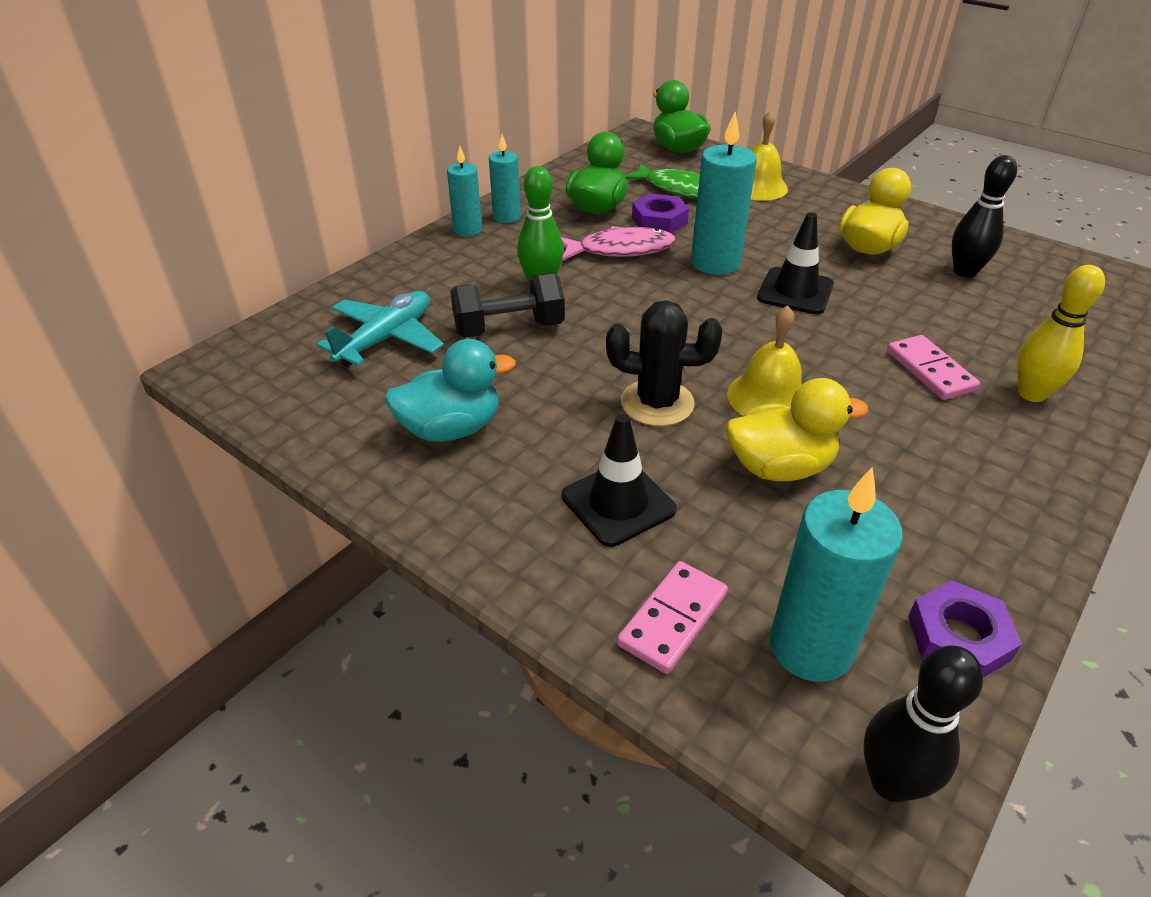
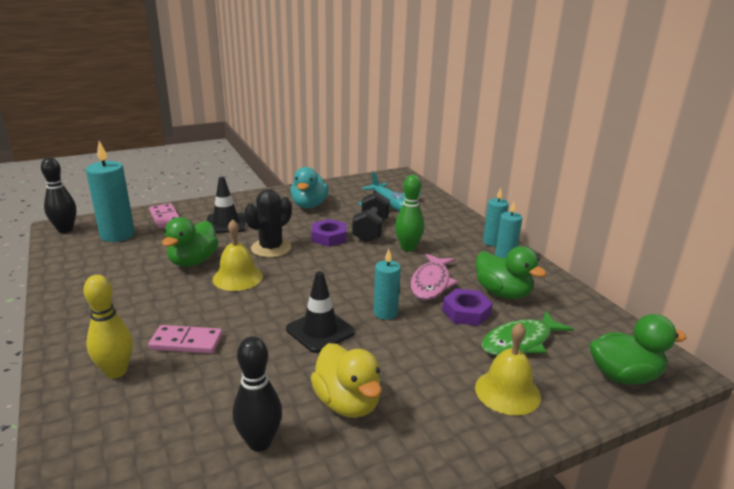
camera: 115 degrees right, 15 degrees down
turquoise candle [691,112,757,275] -> turquoise candle [373,249,401,320], size x0.61
yellow duck [726,378,868,481] -> green duck [162,217,219,267]
purple nut [908,580,1022,677] -> purple nut moved to [312,219,346,247]

